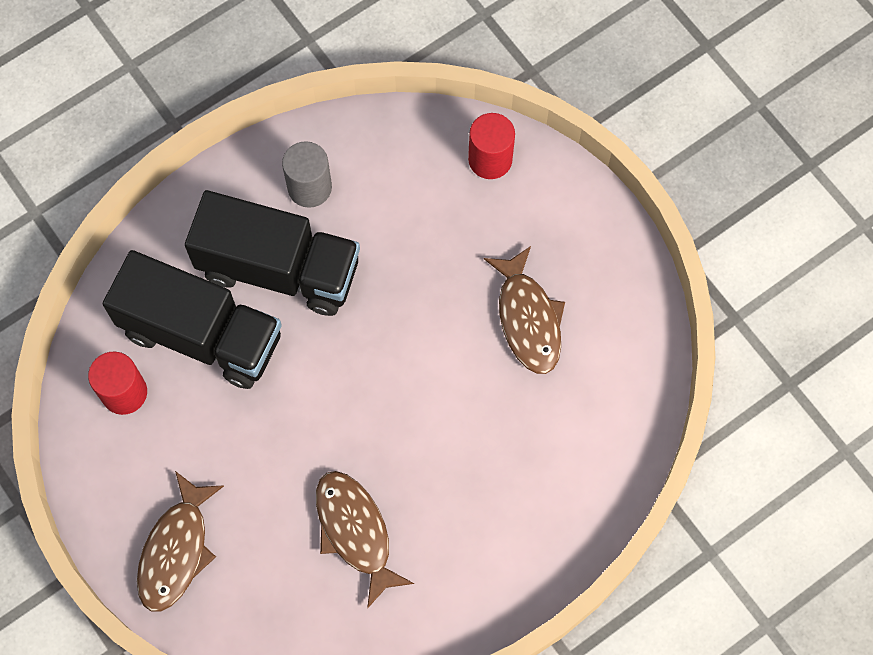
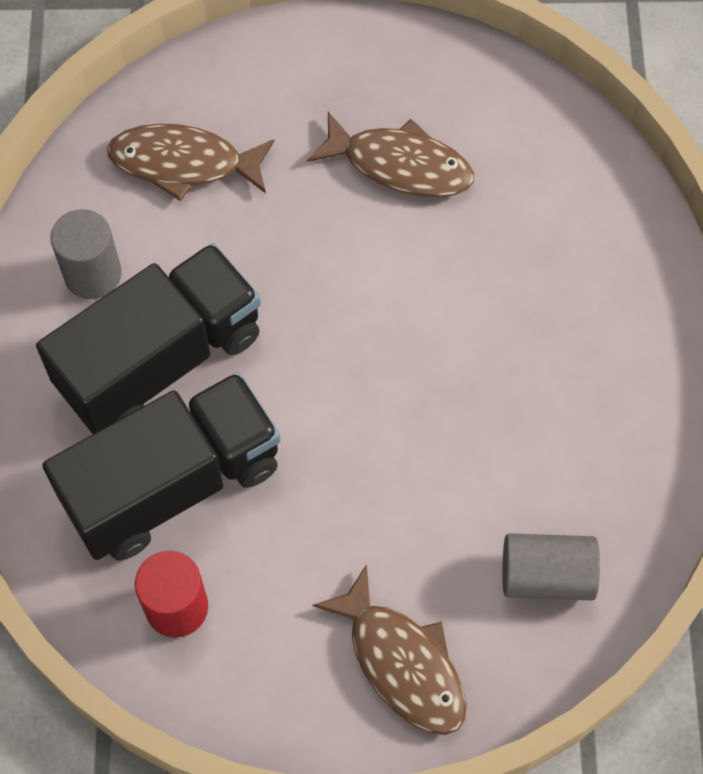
camera: 55 degrees left, 5 degrees down
brown fish [316,471,414,609] -> brown fish moved to [107,124,274,201]
red cylinder [468,113,515,179] -> none
none -> grey cylinder [502,533,600,600]

